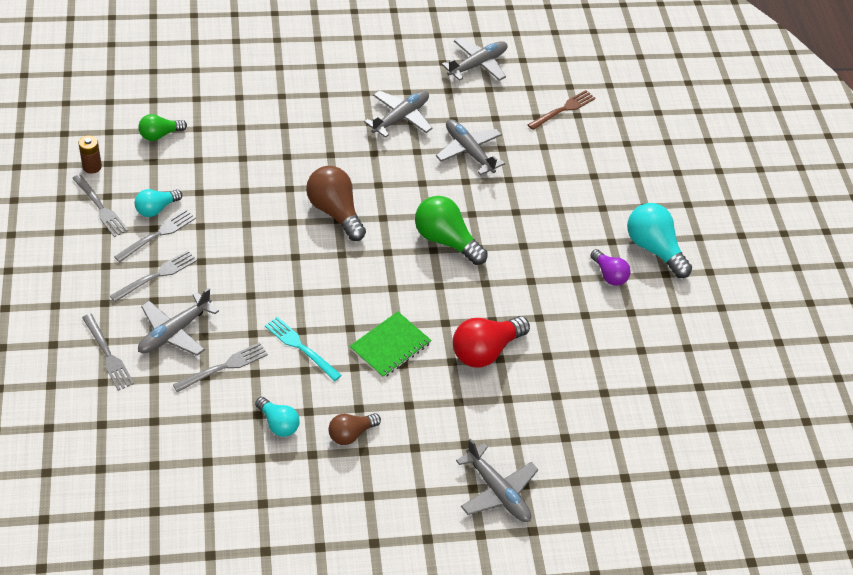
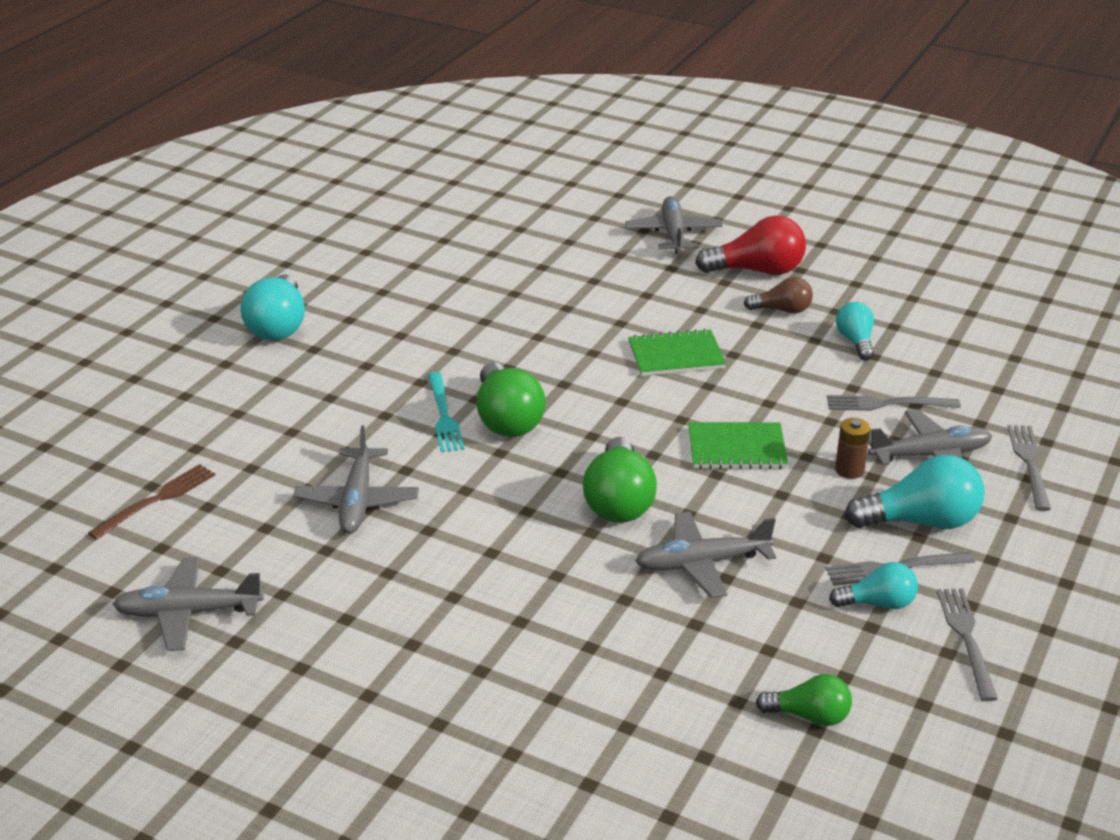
camera: 140 degrees left, 15 degrees down
brown battery [78,136,102,174] -> brown battery moved to [835,418,871,479]
grey fork [110,250,197,302] -> turquoise light bulb [845,455,985,529]
turquoise fork [265,317,342,381] -> turquoise fork moved to [428,372,464,453]
brown light bulb [306,166,366,241] -> green light bulb [583,437,657,523]
grey plane [364,91,432,138] -> grey plane moved to [635,511,776,598]
red light bulb [453,316,530,367] -> red light bulb moved to [695,215,806,275]
brown fork [528,90,596,130] -> brown fork turned 135 degrees clockwise [88,464,215,540]
purple light bulb [590,249,631,286] -> none
none -> green notebook [688,422,788,469]

